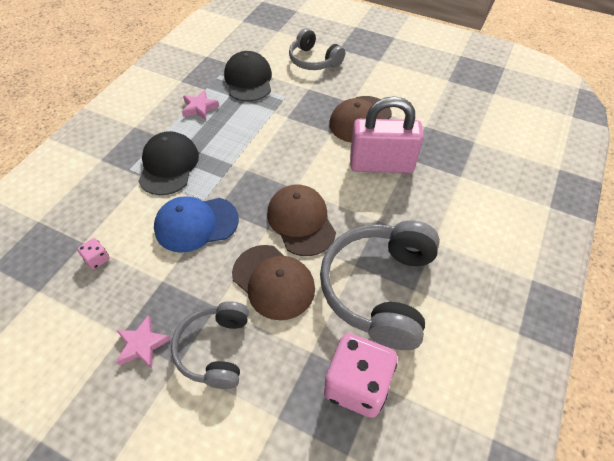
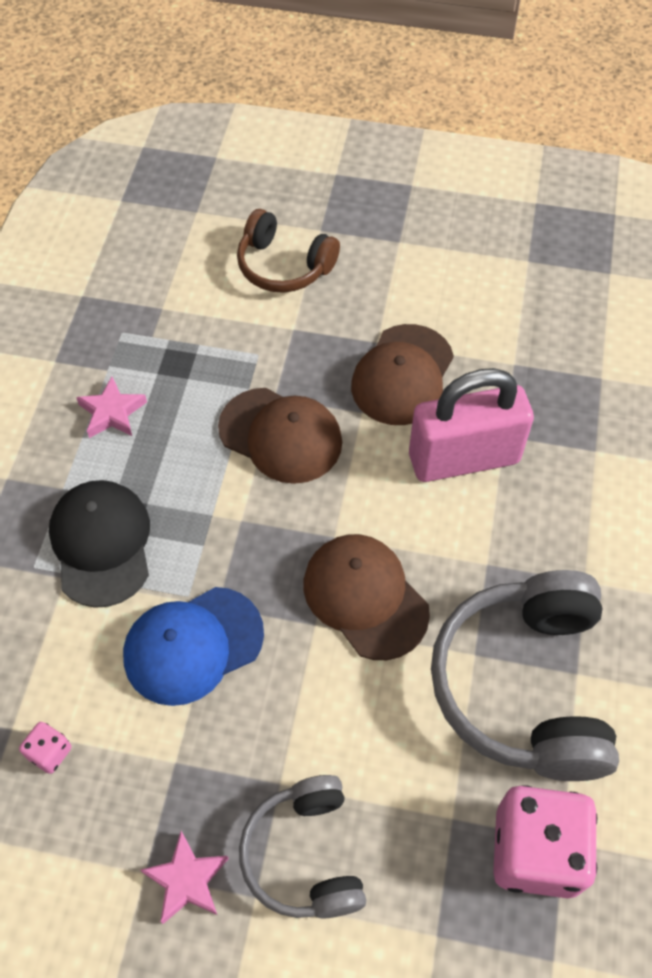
camera: 15 degrees left, 5 degrees up
black cap [224,51,272,102] -> none
brown cap [232,245,315,320] -> brown cap moved to [218,388,342,484]
grey headphones [289,28,345,70] -> brown headphones [237,209,340,293]

